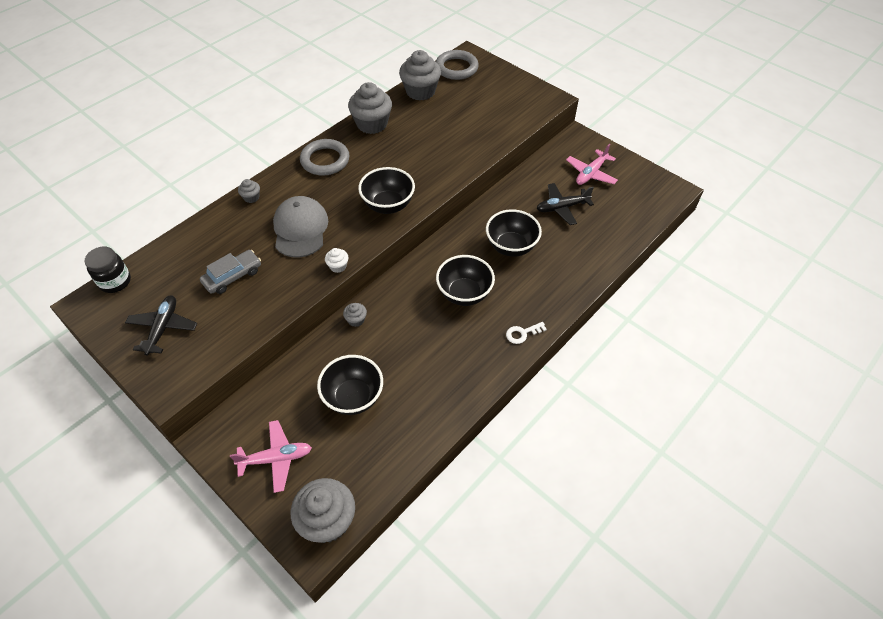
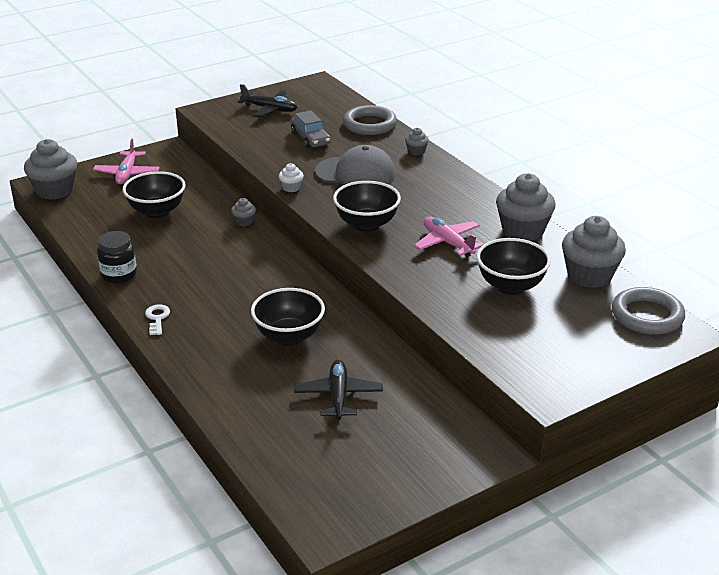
camera: 105 degrees right, 20 degrees down
black jar [85,247,131,293] -> black jar moved to [97,231,137,284]
grey ring [300,139,349,176] -> grey ring moved to [343,105,397,135]
black bowl [436,255,495,306] -> black bowl moved to [477,238,551,295]
pink plane [566,143,618,185] -> pink plane moved to [414,216,484,257]

